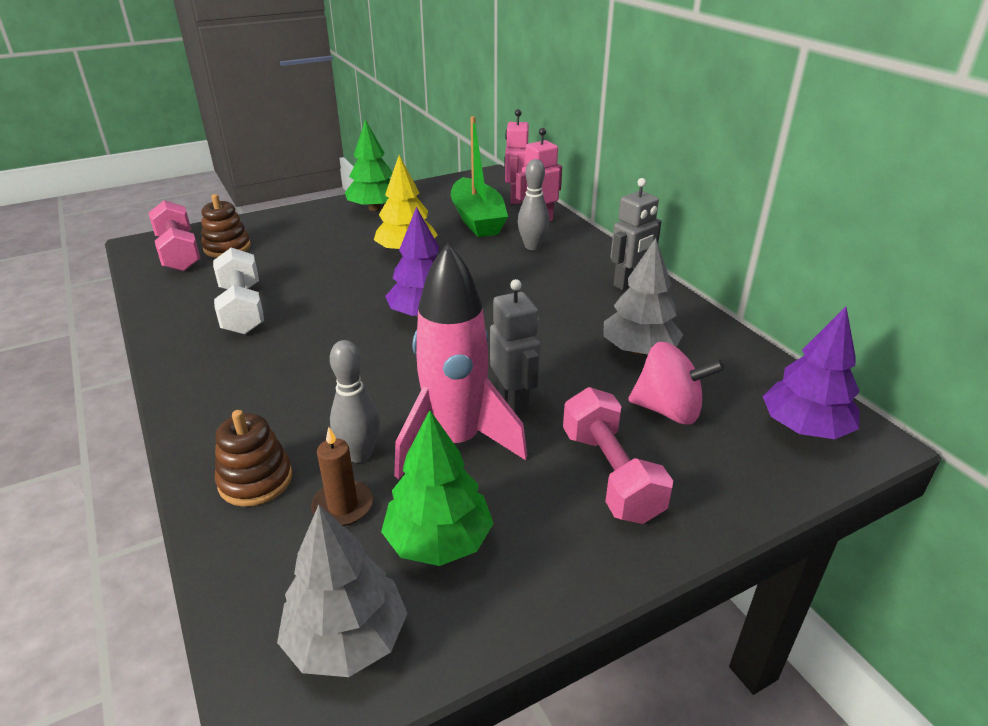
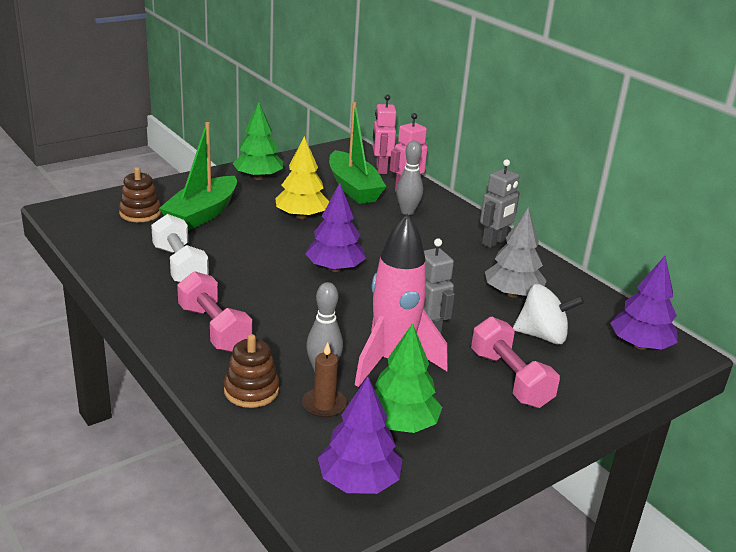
camera: 10 degrees left, 5 degrees down
pink dumbbell [149,200,200,271] -> pink dumbbell moved to [177,271,252,352]
grey tree [277,505,407,677] -> purple tree [318,377,402,494]
pink spinning top [628,342,725,425] -> white spinning top [513,284,584,344]
none -> green boat [159,122,237,231]

